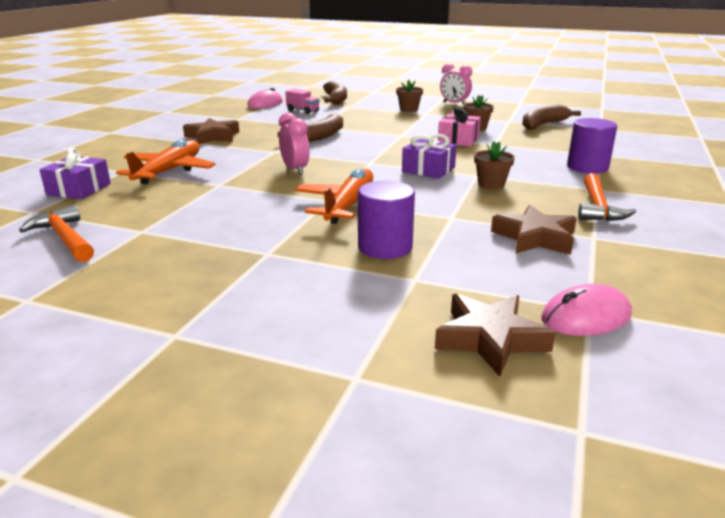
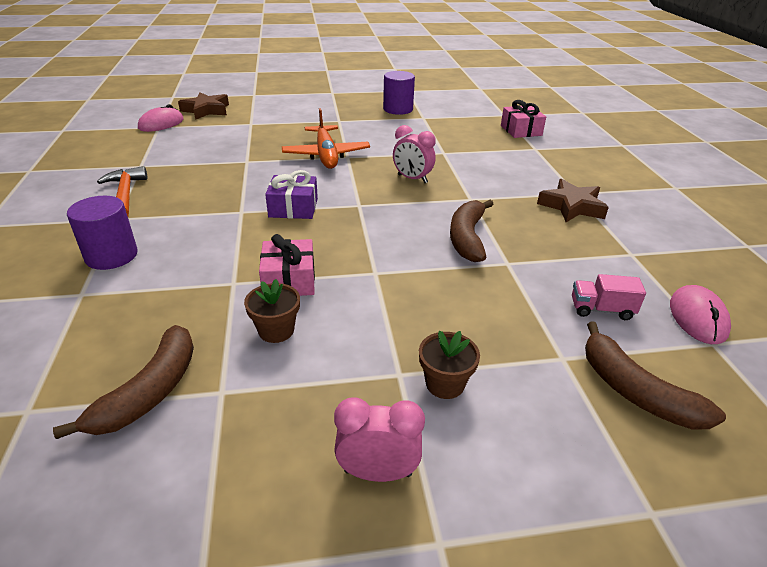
camera: 150 degrees right, 10 degrees up
orange hammer [19,204,94,262] -> none
purple gift [40,148,111,199] -> pink gift [501,100,546,138]
orange plane [116,140,215,184] -> none
purple cylinder [358,180,415,259] -> purple cylinder moved to [383,71,415,115]
brown flower pot [474,141,515,189] -> none
brown star [491,205,577,255] -> none

